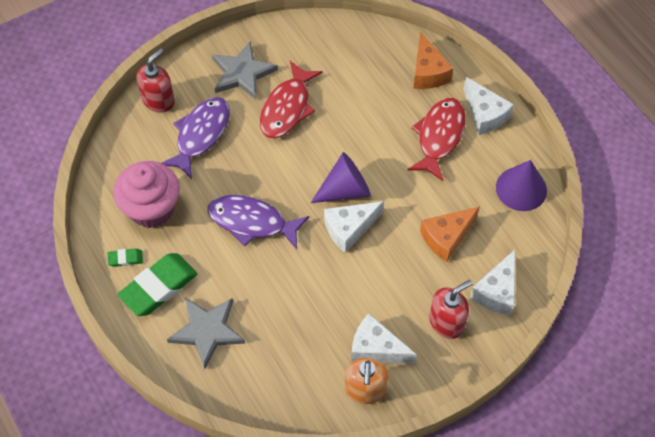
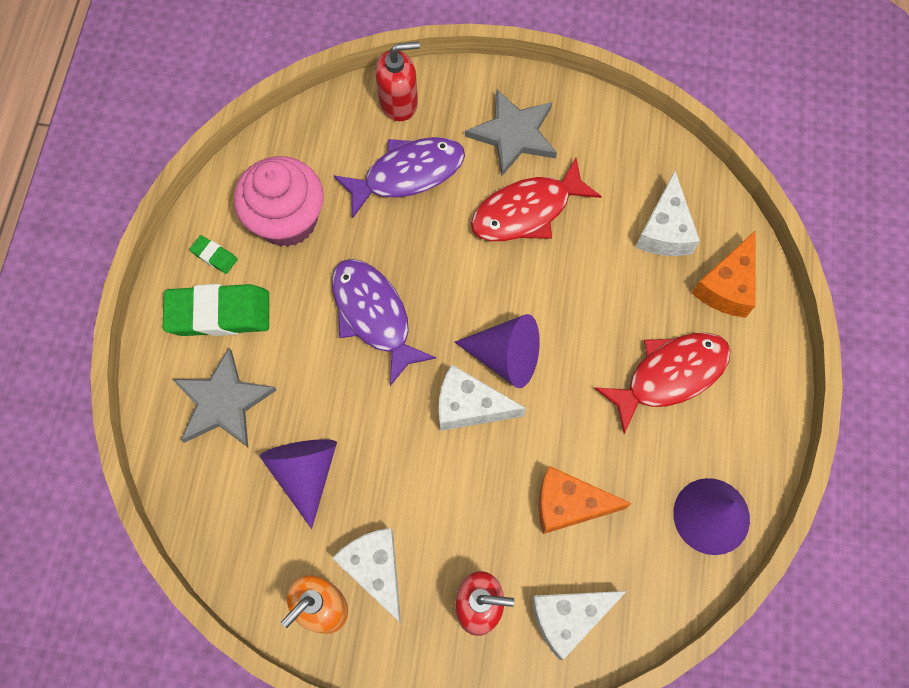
camera: 40 degrees right, 10 degrees up
white cheese [463,77,514,135] -> white cheese moved to [636,171,700,256]
none -> purple cone [260,439,337,529]

